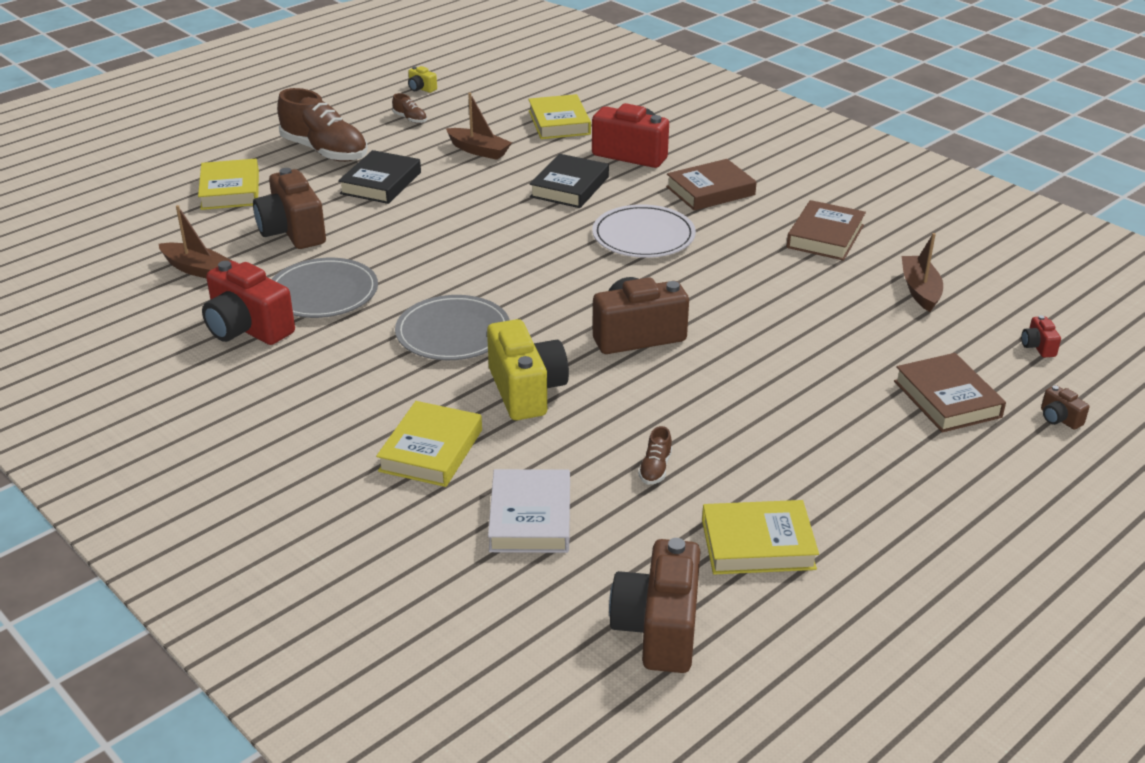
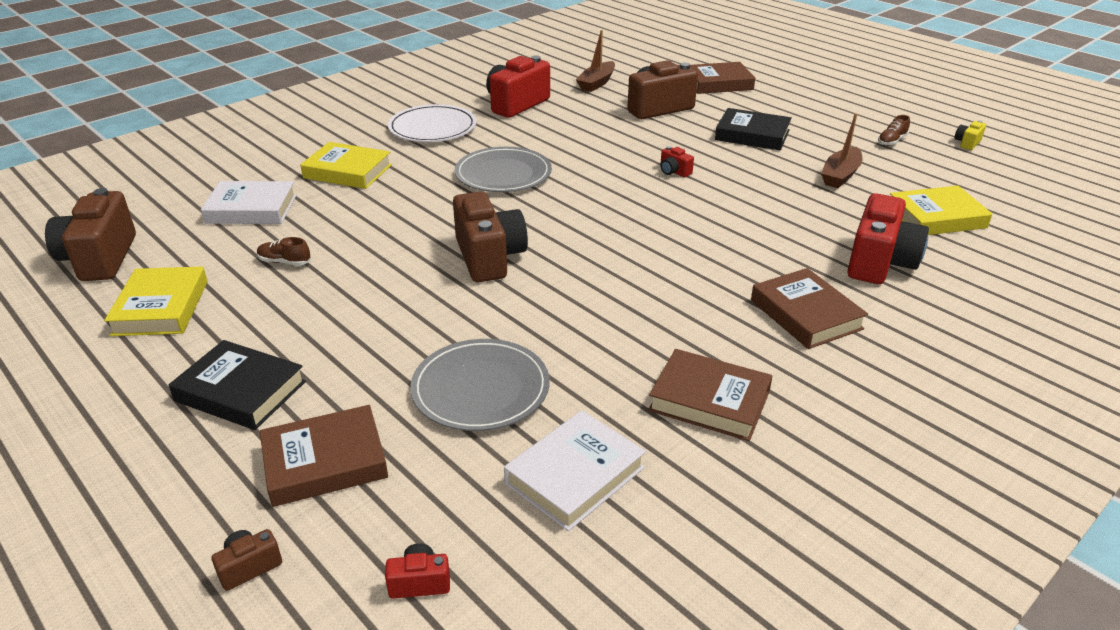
camera: 90 degrees right, 0 degrees up
yellow book [198,159,259,210] -> brown book [690,62,755,94]
grey plate [271,258,378,318] -> grey plate moved to [410,339,550,431]
brown shoe [277,88,368,162] -> none
yellow camera [487,319,569,420] -> none
black book [530,154,609,208] -> black book moved to [169,340,306,430]
white plate [592,205,696,258] -> white plate moved to [388,104,476,142]
brown camera [609,538,701,673] -> brown camera turned 105 degrees counterclockwise [45,188,136,281]
brown boat [902,233,943,312] -> white book [504,410,646,531]
none -> red camera [660,146,694,177]

